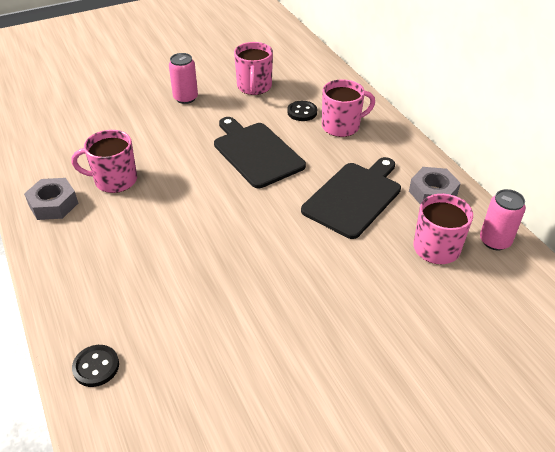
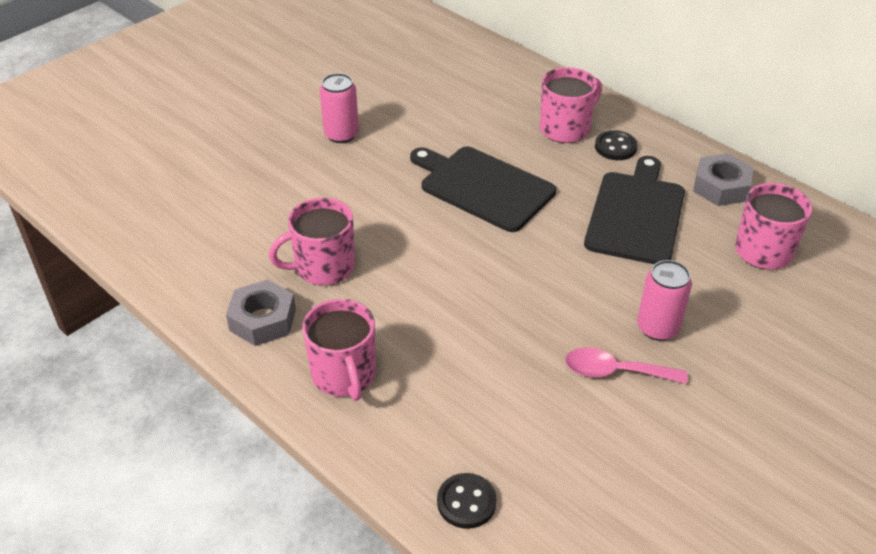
camera: 20 degrees left, 0 degrees up
pink mug [234,42,273,95] -> pink mug moved to [302,299,376,401]
black button [287,101,317,121] -> black button moved to [595,130,638,160]
pink can [480,189,526,250] -> pink can moved to [637,260,692,341]
none -> pink spoon [565,348,687,384]

